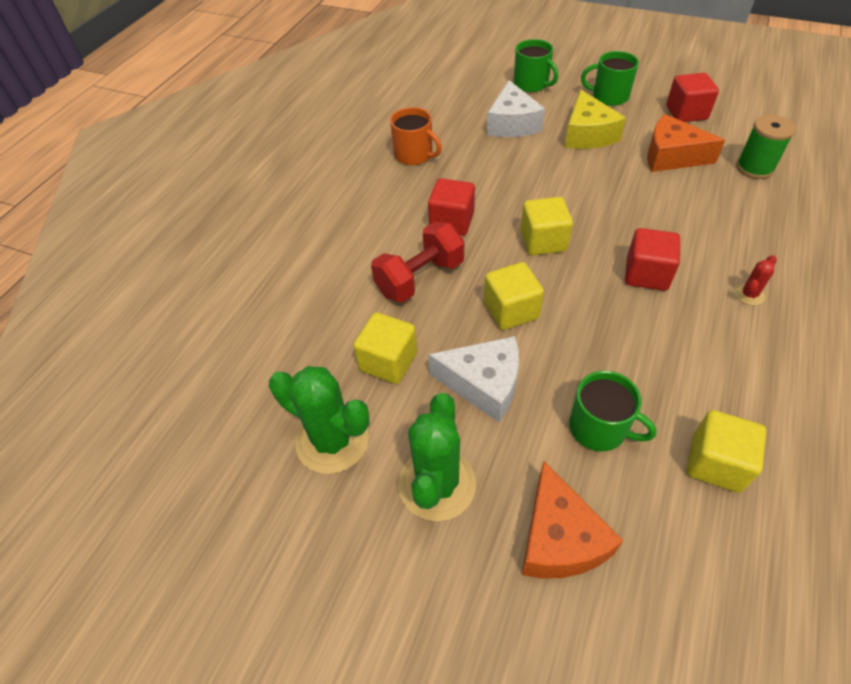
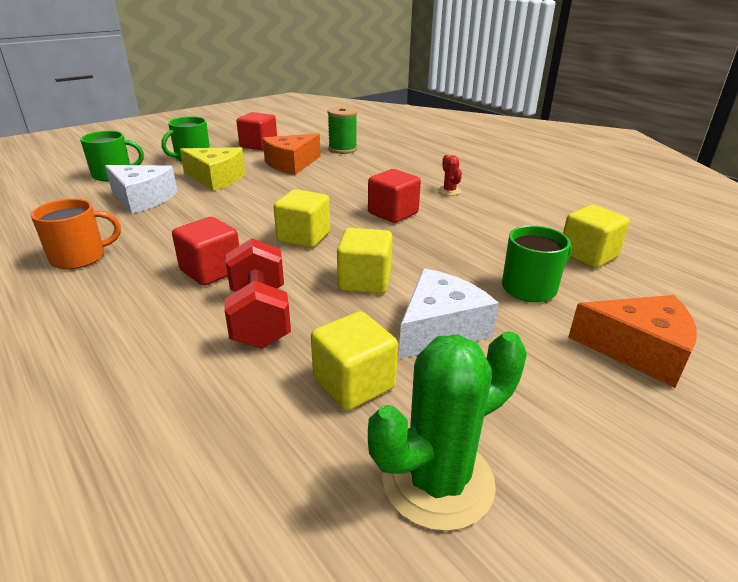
camera: 65 degrees left, 20 degrees down
green cactus [398,393,476,521] -> none

